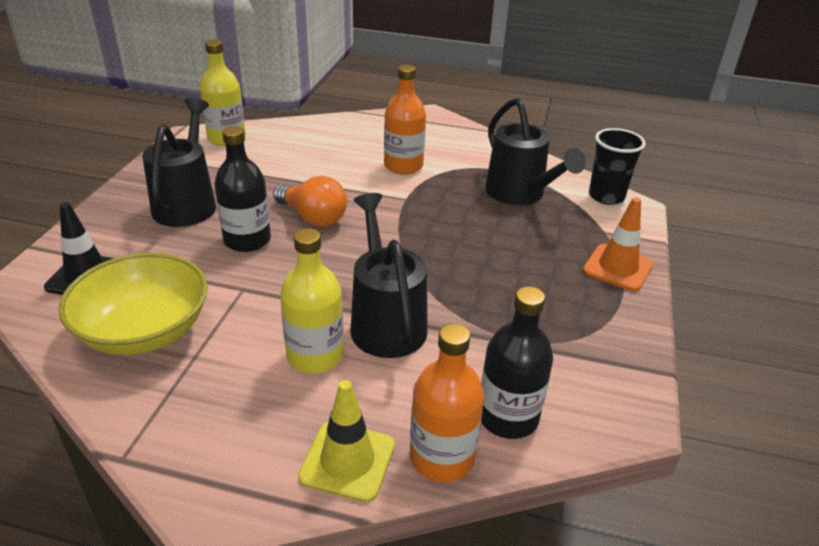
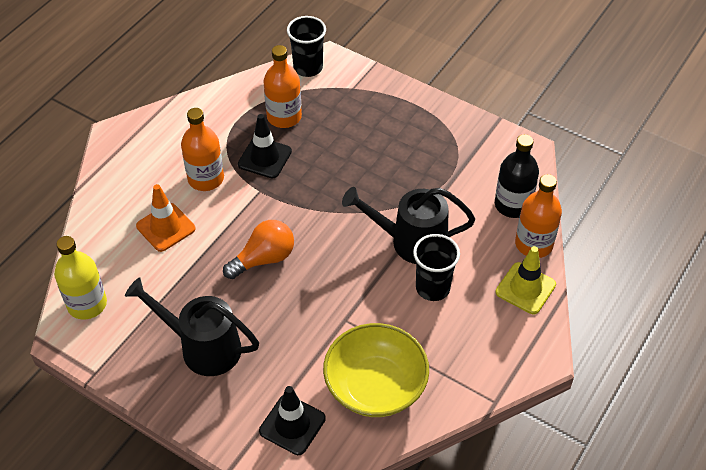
camera: 70 degrees left, 15 degrees up
black bottle [214,126,271,252] -> none
yellow bottle [280,228,344,373] -> black cup [413,234,460,301]
black watering can [485,98,586,205] -> orange bottle [264,45,302,128]
orange traffic cone [583,197,653,291] -> orange traffic cone moved to [136,184,196,252]
none -> black traffic cone [238,114,292,179]

